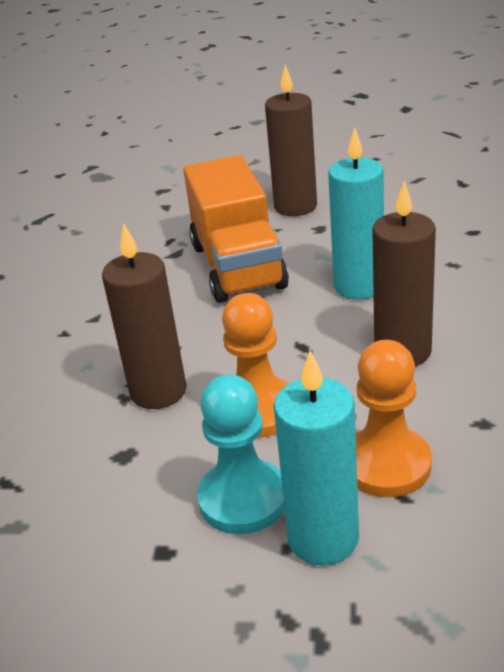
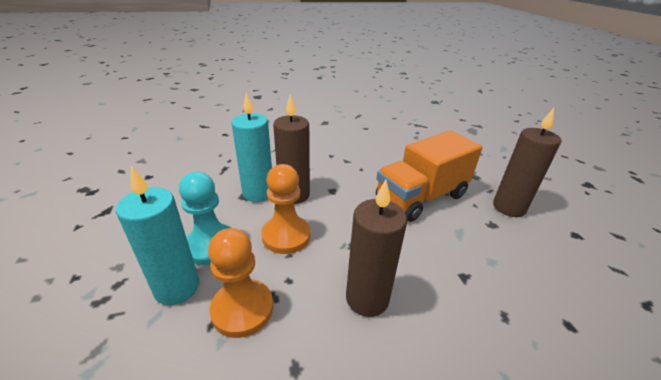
camera: 65 degrees right, 0 degrees up
turquoise candle [328,127,384,300] -> turquoise candle moved to [231,92,272,202]

